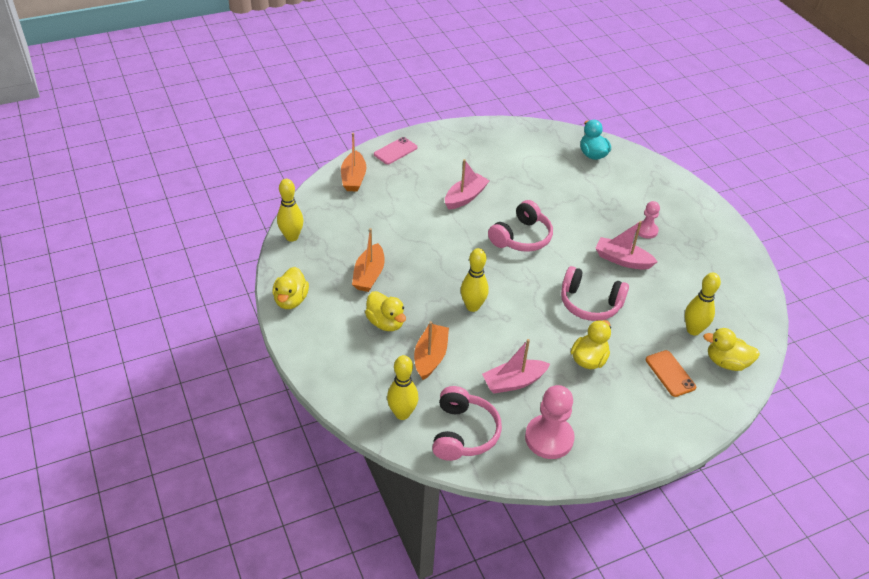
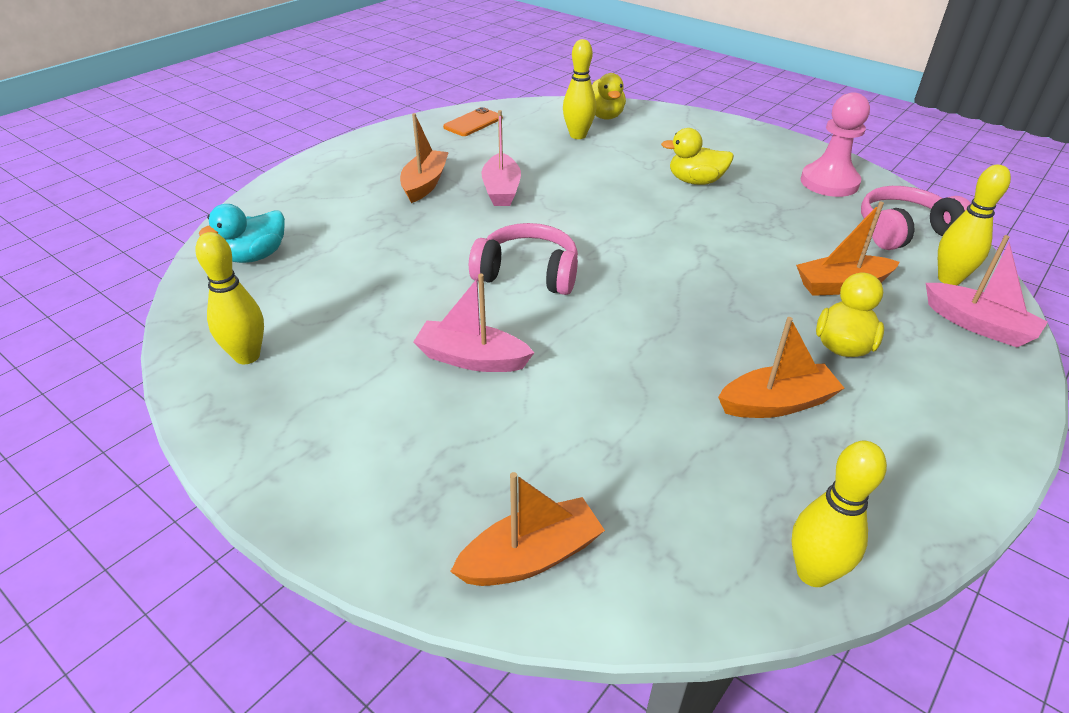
camera: 115 degrees left, 5 degrees down
yellow duck [272,267,309,309] -> none
pink phone [374,137,417,164] -> none
yellow bowling pin [461,248,489,312] -> yellow bowling pin moved to [195,232,264,364]
pink boat [482,339,550,393] -> pink boat moved to [926,235,1048,347]
pink headphones [561,266,629,321] -> none
pink pawn [636,201,660,239] -> orange boat [400,113,449,203]
orange phone [646,350,696,397] -> orange phone moved to [443,107,503,136]

